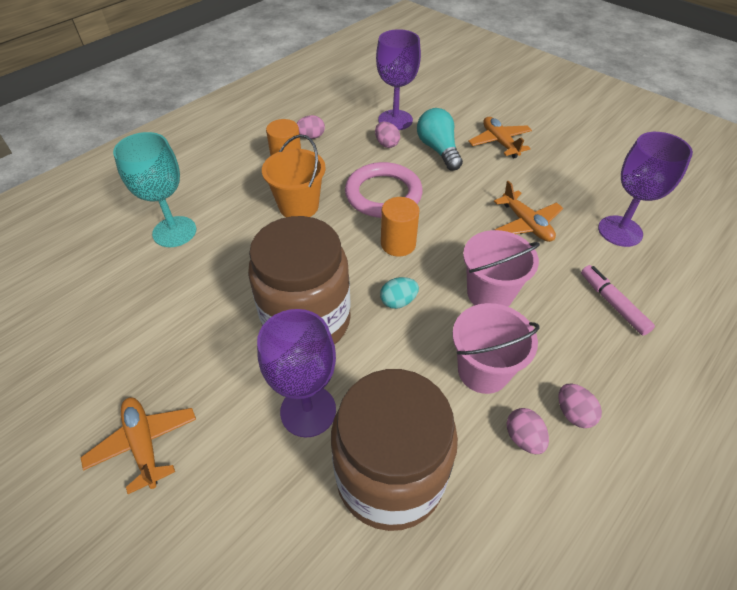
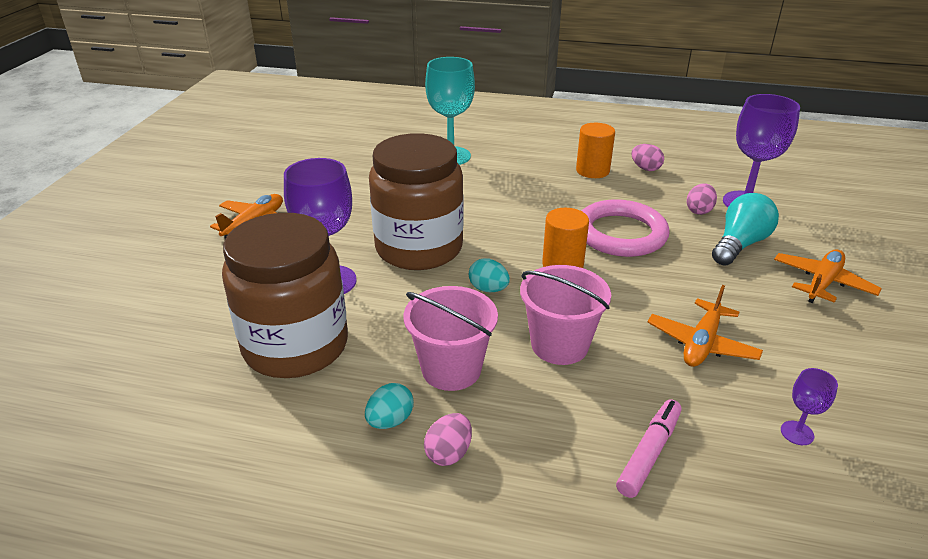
camera: 60 degrees right, 15 degrees down
orange bucket [262,134,326,217] -> none
pink egg [507,408,549,454] -> turquoise egg [365,383,414,429]
purple goblet [598,132,693,247] -> purple goblet [781,368,838,445], size x0.46

